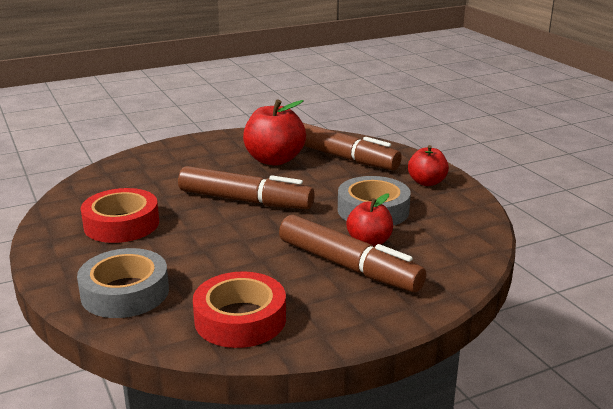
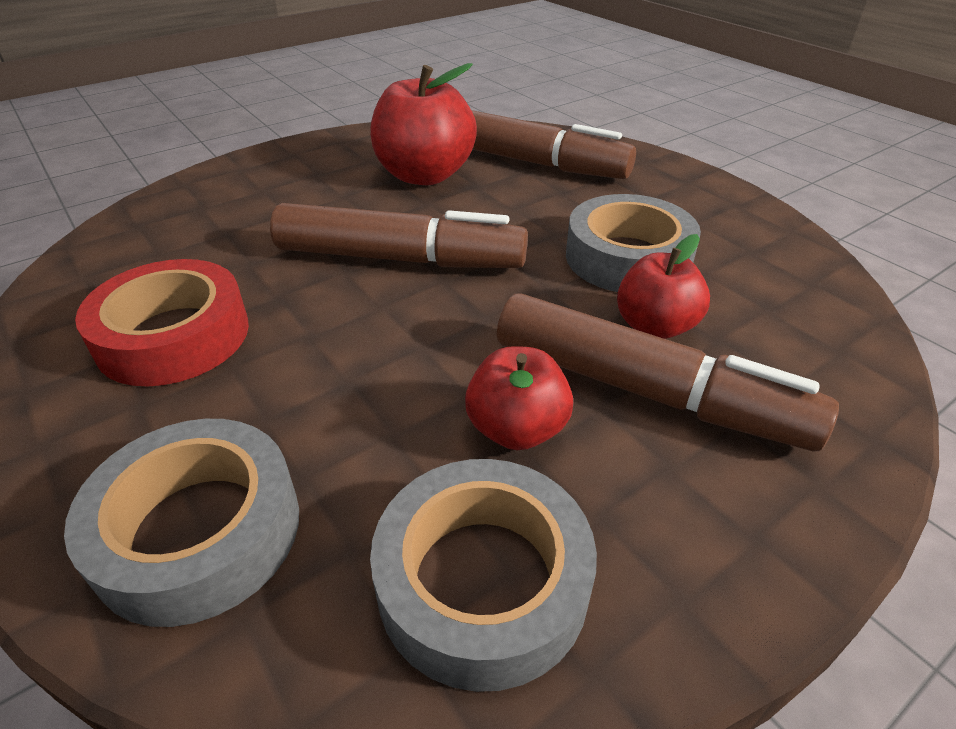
camera: 10 degrees left, 15 degrees up
red tape [193,271,286,348] -> grey tape [370,459,597,692]
red apple [408,145,449,186] -> red apple moved to [465,346,573,450]

